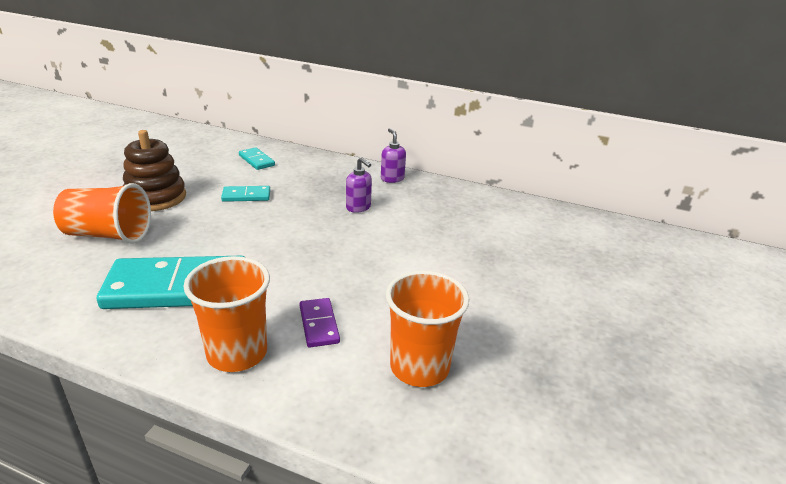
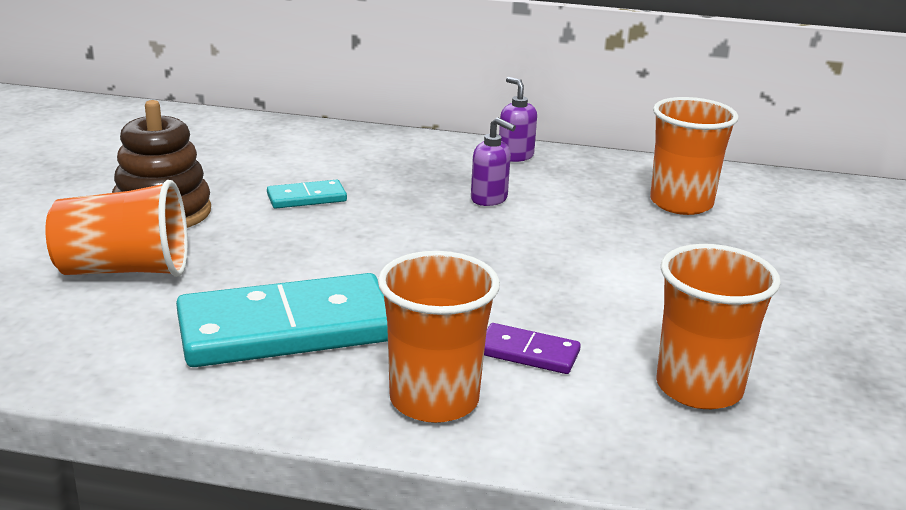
camera: 10 degrees left, 5 degrees down
turquoise domino [239,147,275,170] -> none
purple domino [300,298,340,348] -> purple domino turned 45 degrees counterclockwise [484,323,581,374]
none -> orange cup [650,97,739,215]

